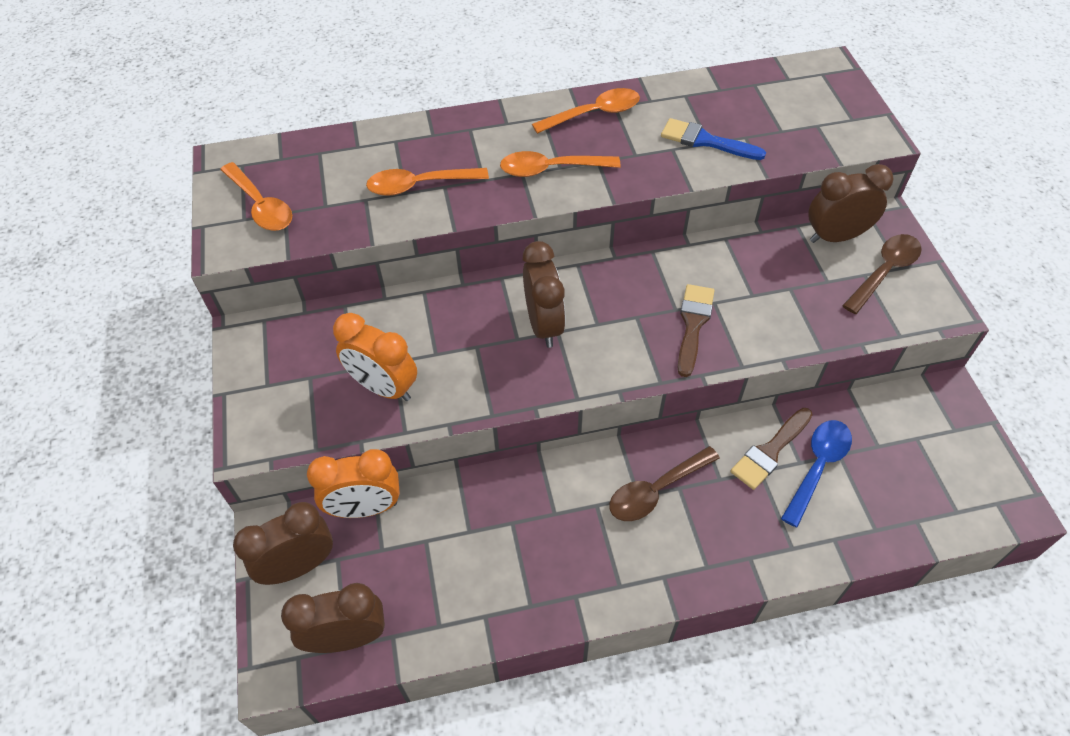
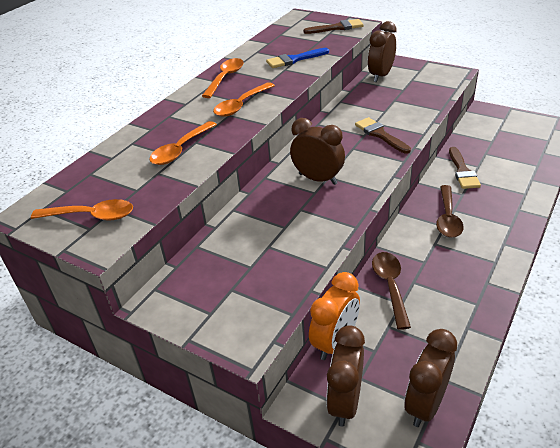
camera: 45 degrees left, 15 degrees down
orange clock [333,313,417,401] -> none
blue spoon [781,420,852,528] -> none
brown spoon [842,234,922,314] -> brown spoon moved to [372,252,411,330]
none -> brown brush [303,19,364,34]

